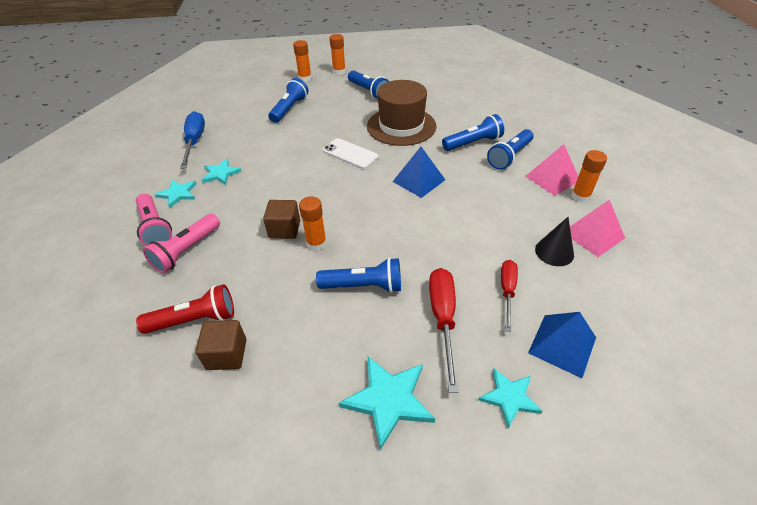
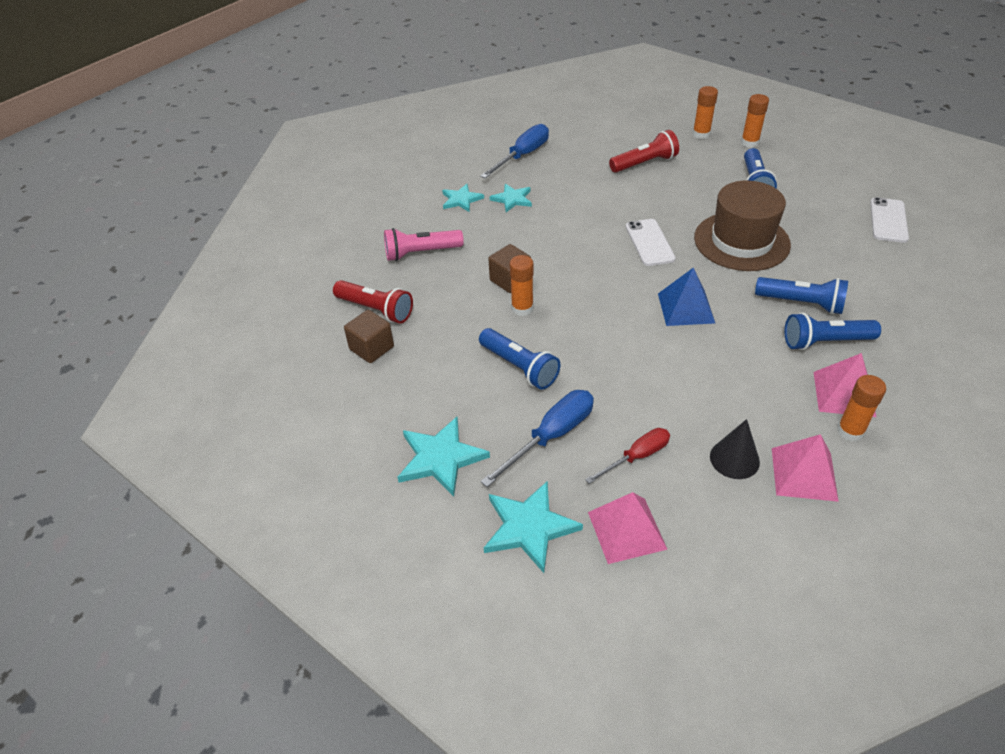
camera: 45 degrees right, 0 degrees up
pink flashlight [136,193,172,246] -> none
blue flashlight [269,78,308,123] -> red flashlight [609,130,679,173]
red screwdriver [429,268,458,393] -> blue screwdriver [481,390,594,487]
turquoise star [478,368,543,428] -> turquoise star [484,481,583,573], size x1.55
blue pyramid [528,312,596,378] -> pink pyramid [588,492,668,564]
none -> white phone [870,197,909,243]

